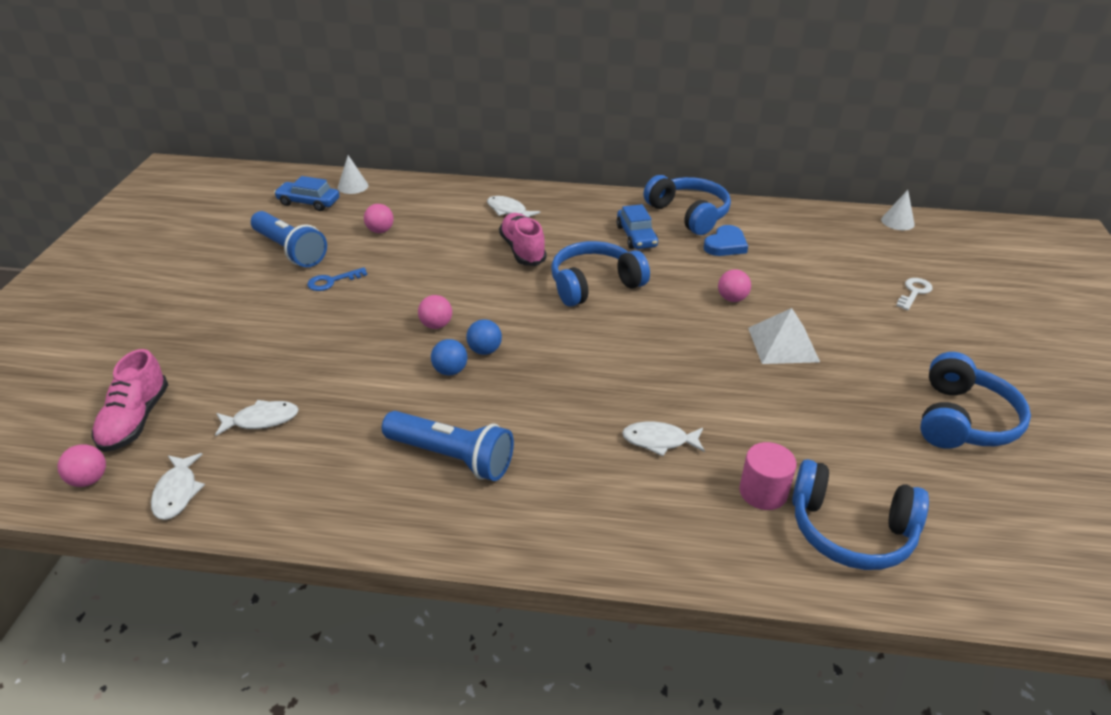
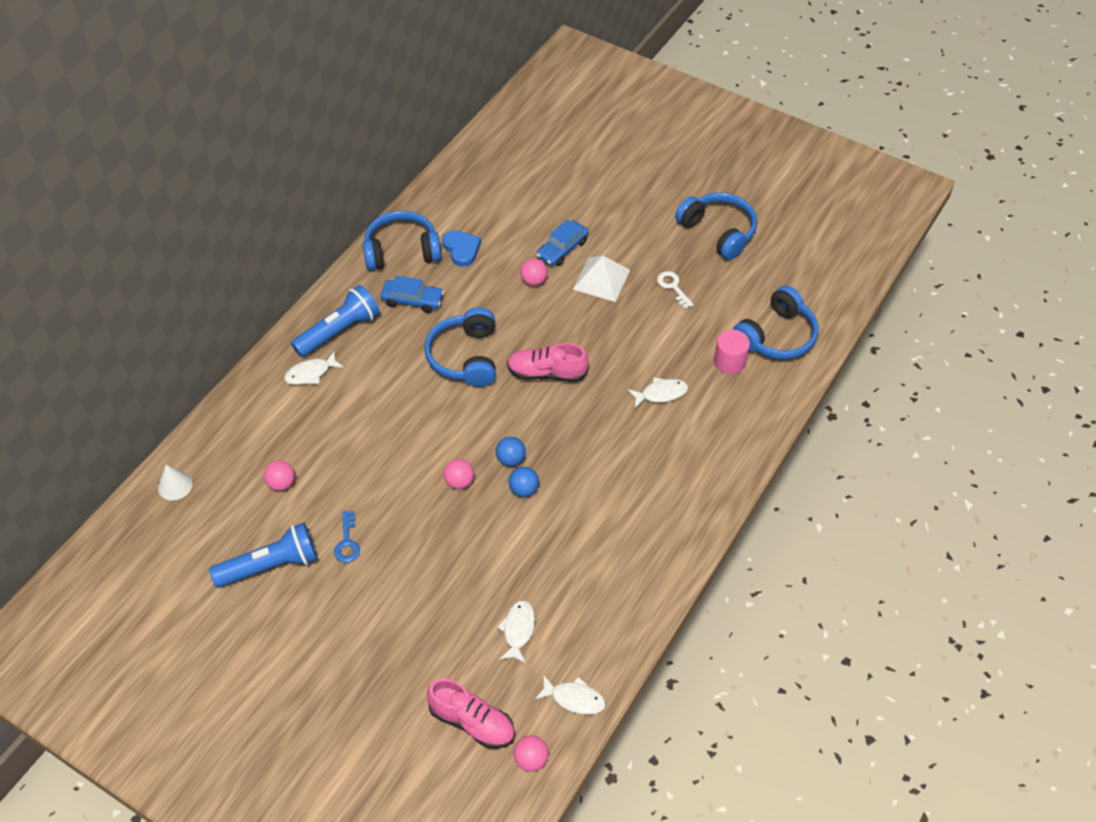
camera: 65 degrees left, 15 degrees up
blue car [274,176,340,211] -> blue car moved to [536,220,589,266]
blue flashlight [382,411,514,481] -> blue flashlight moved to [291,285,380,357]
pink shoe [499,213,547,266] -> pink shoe moved to [507,343,589,382]
white fish [622,422,705,456] -> white fish turned 135 degrees counterclockwise [628,377,688,408]
white cone [881,190,915,230] -> none
white key [896,278,933,310] -> white key moved to [657,271,694,309]

